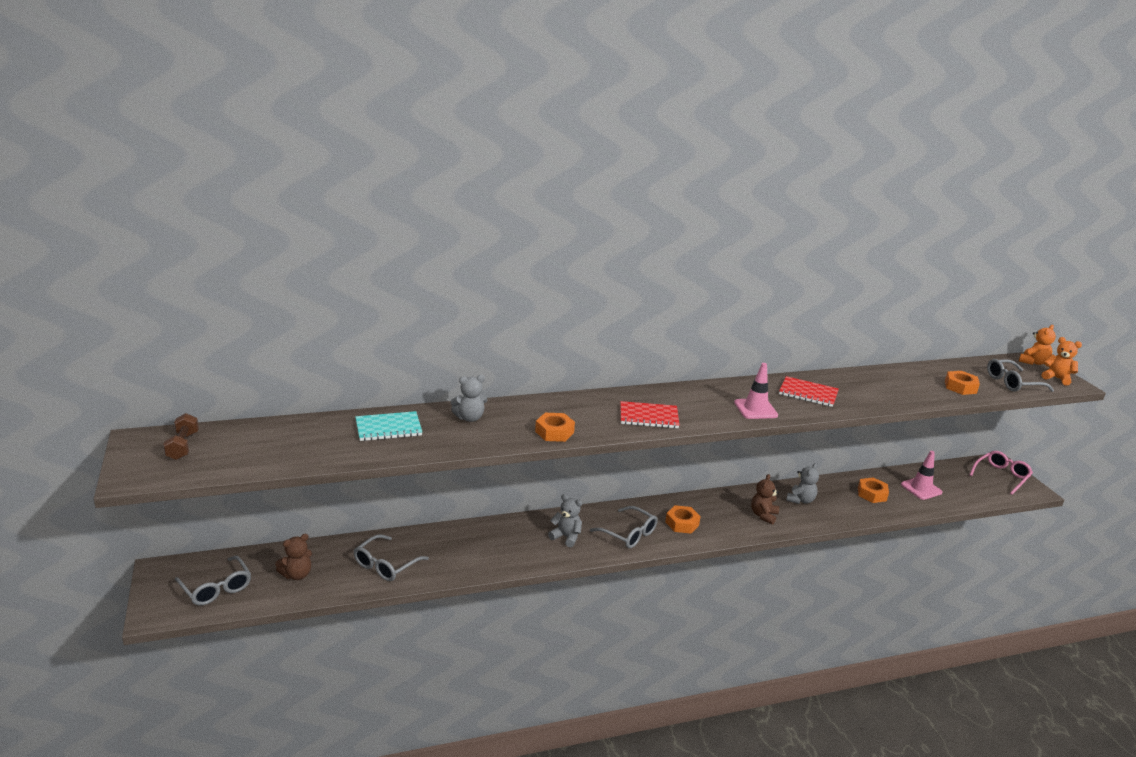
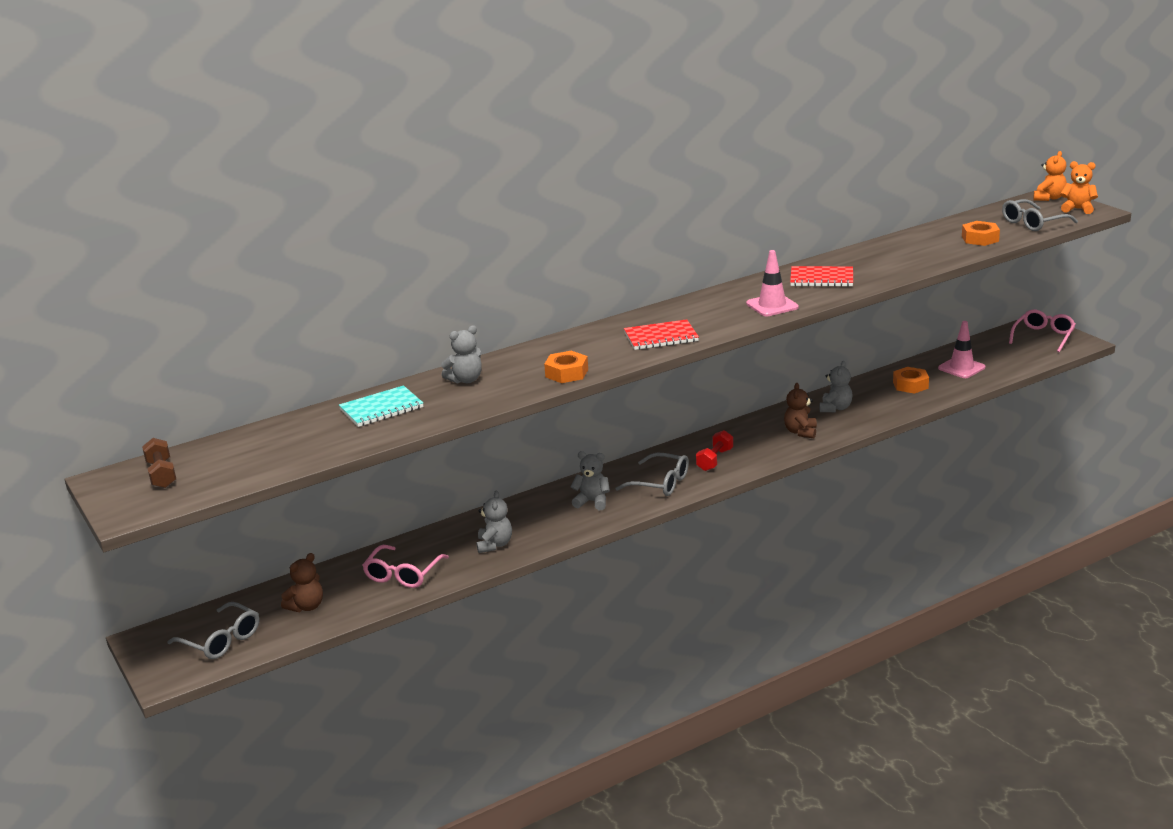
camera: 10 degrees left, 0 degrees up
grey glasses [354,534,429,581] -> pink glasses [362,545,449,588]
orange nut [665,505,701,534] -> red dumbbell [696,430,733,471]
none -> grey teddy bear [476,490,512,553]

